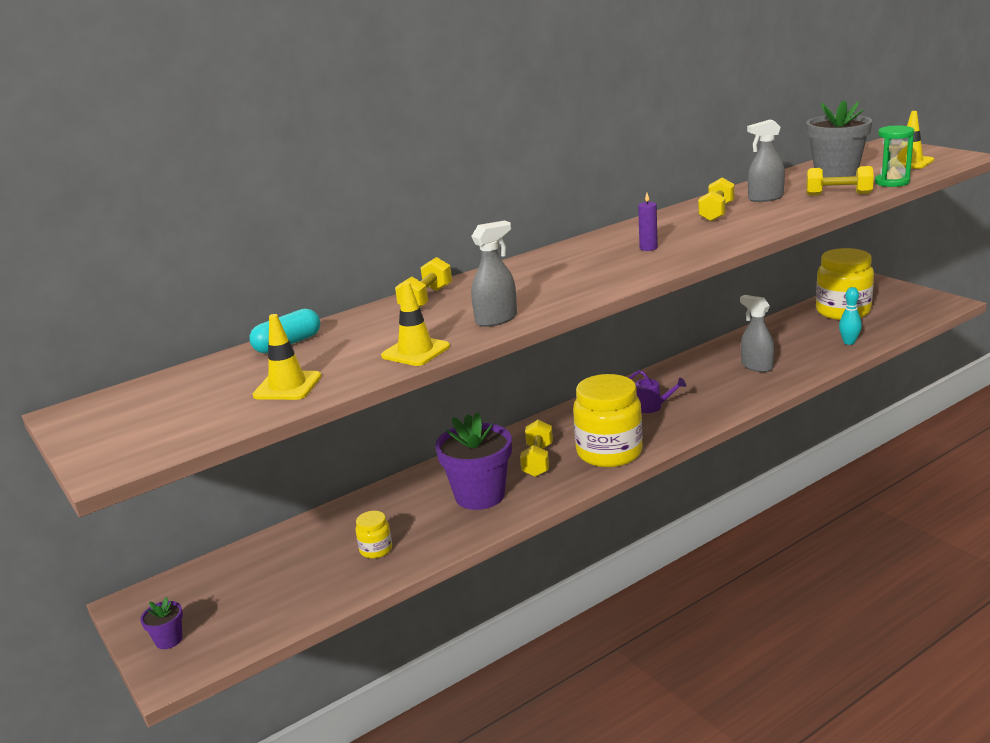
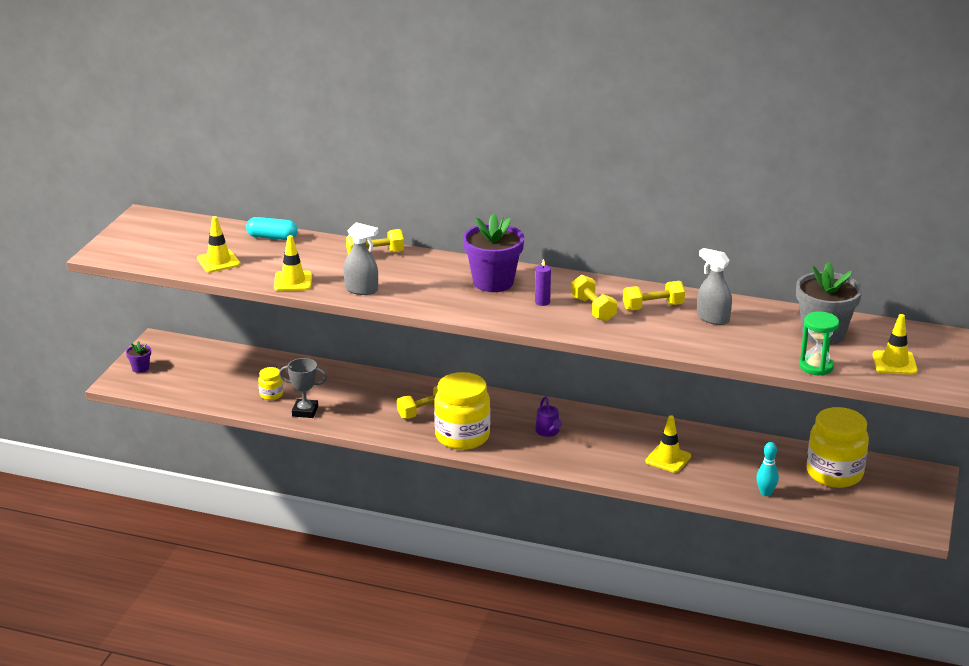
camera: 50 degrees right, 5 degrees up
purple flower pot [435,412,512,510] -> purple flower pot moved to [463,213,524,292]
grey spray bottle [740,295,775,372] -> yellow traffic cone [646,415,691,473]
yellow dumbbell [806,166,874,196] -> yellow dumbbell moved to [571,275,617,321]
none -> grey trophy [279,358,327,418]

